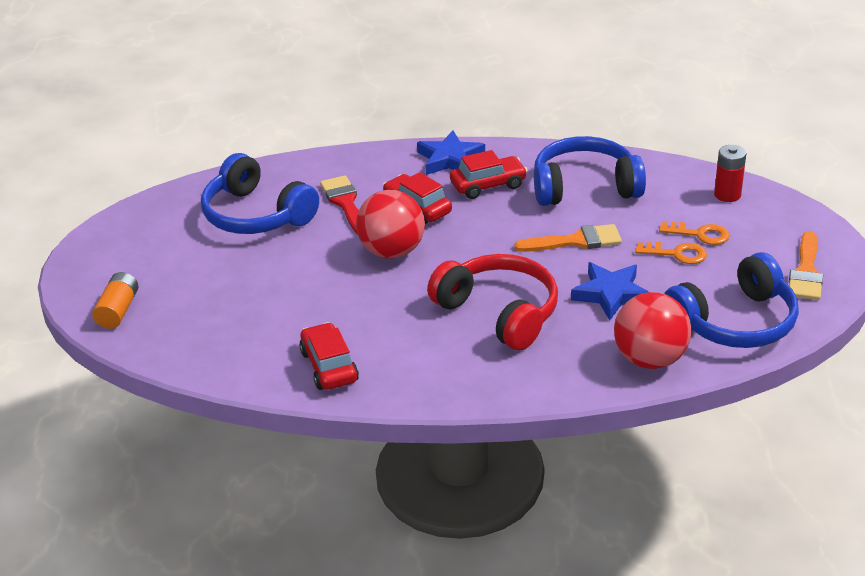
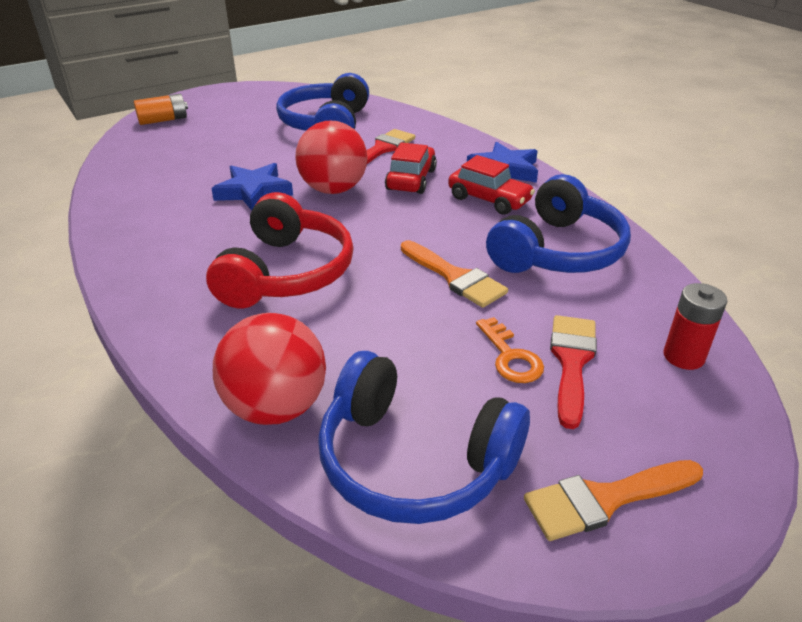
camera: 55 degrees right, 0 degrees up
red car [299,322,359,390] -> none
blue headphones [534,136,646,206] -> blue headphones turned 75 degrees clockwise [486,174,631,273]
blue star [571,262,649,320] -> blue star moved to [211,163,293,211]
orange key [659,222,730,245] -> red brush [550,315,597,429]

